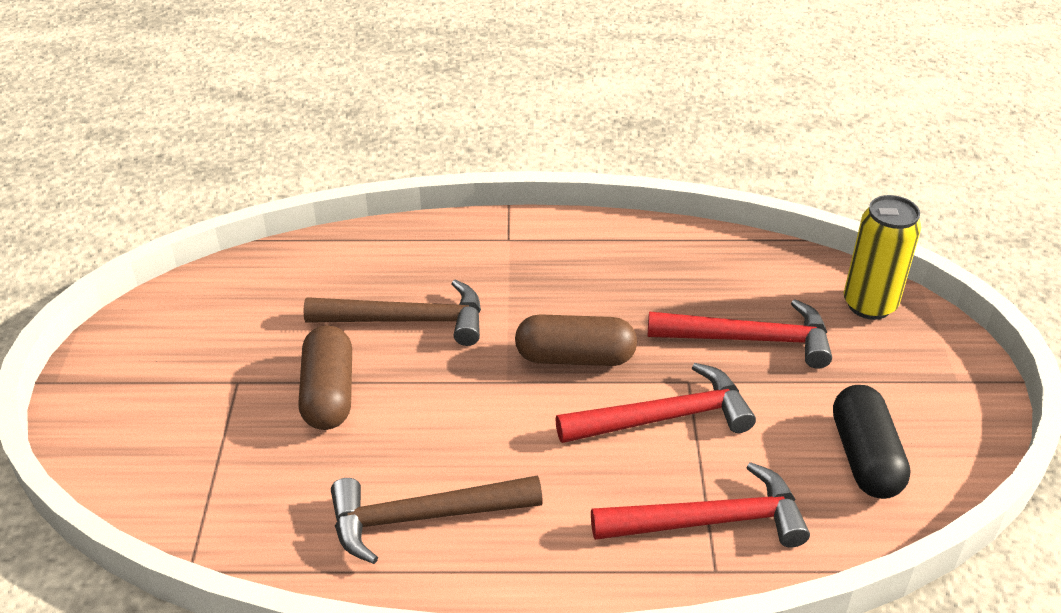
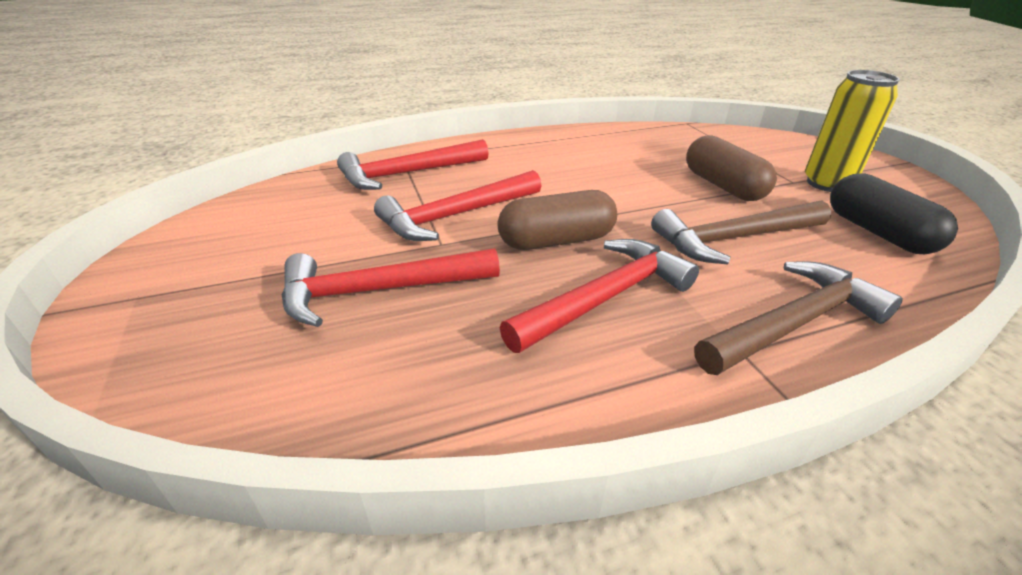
camera: 160 degrees right, 5 degrees down
brown hammer [331,475,543,564] -> brown hammer moved to [694,261,903,375]
black capsule [833,385,911,499] -> black capsule moved to [830,173,958,254]
yellow can [844,195,921,320] -> yellow can moved to [805,70,900,192]
none -> red hammer [500,239,699,353]

